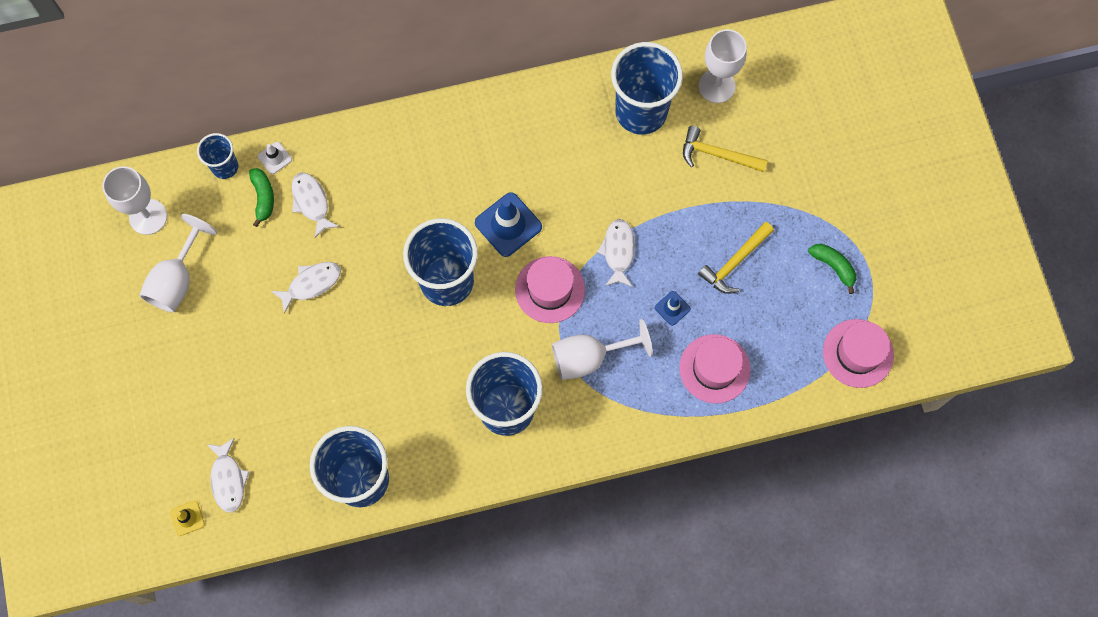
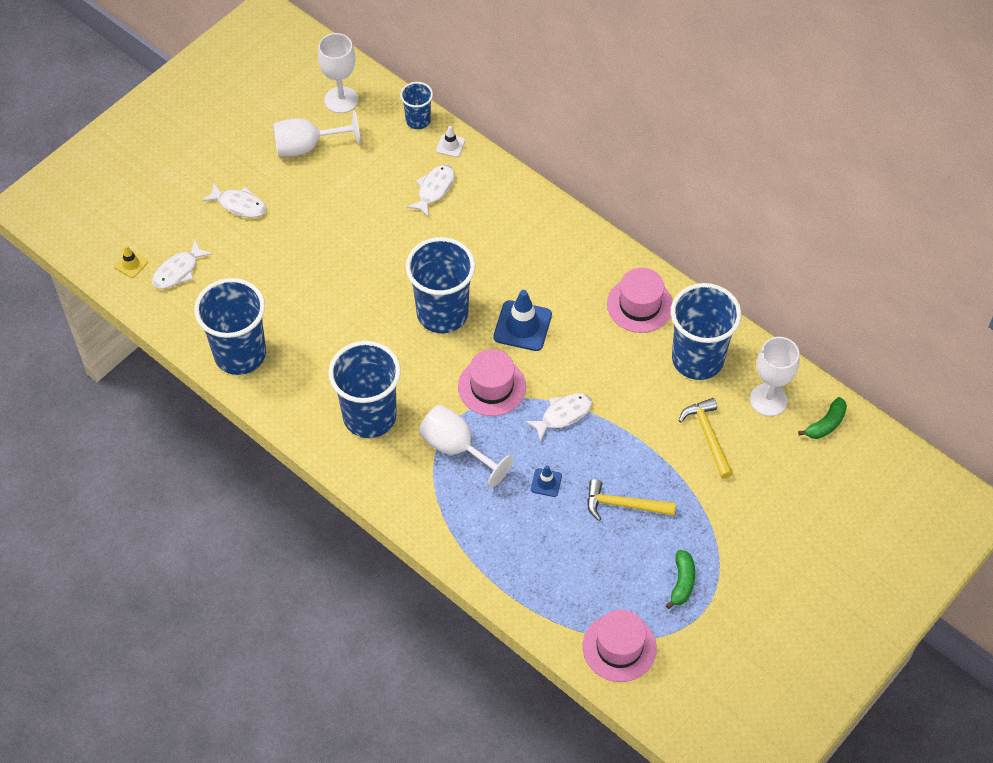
camera: 55 degrees right, 15 degrees down
green banana [249,168,274,227] -> green banana moved to [798,397,847,439]
white fish [271,262,341,314] -> white fish moved to [202,183,267,218]
pink hat [679,334,751,404] -> pink hat moved to [607,268,673,333]

